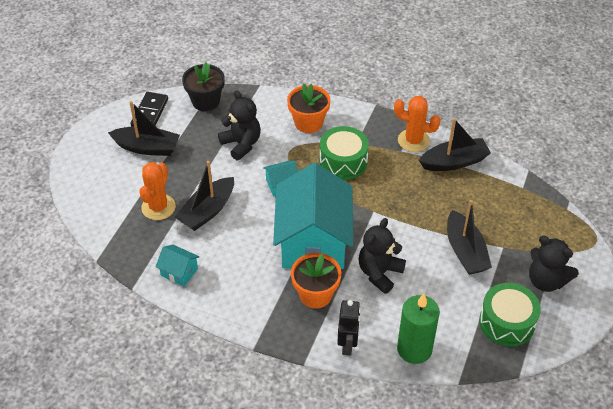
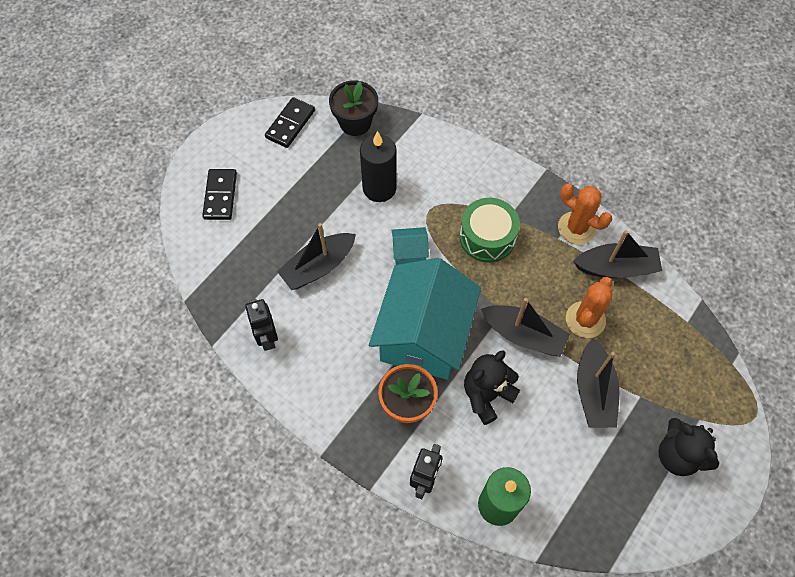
camera: 15 degrees right, 15 degrees up
black boat [108,101,180,156] -> black boat moved to [481,298,570,357]
orange cactus [139,162,176,220] -> orange cactus moved to [566,277,613,338]
turquoise house [155,245,200,286] -> black robot [245,299,278,351]
black teddy bear [218,90,261,160] -> black candle [360,131,397,202]
orange flower pot [287,84,331,133] -> none
green drum [479,283,541,346] -> none
none -> black domino [202,169,237,220]

